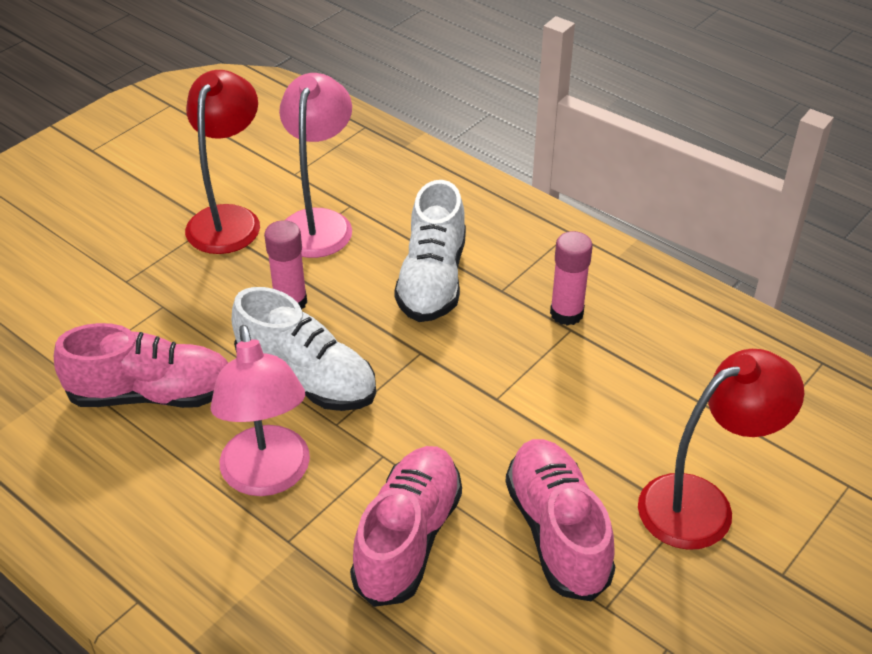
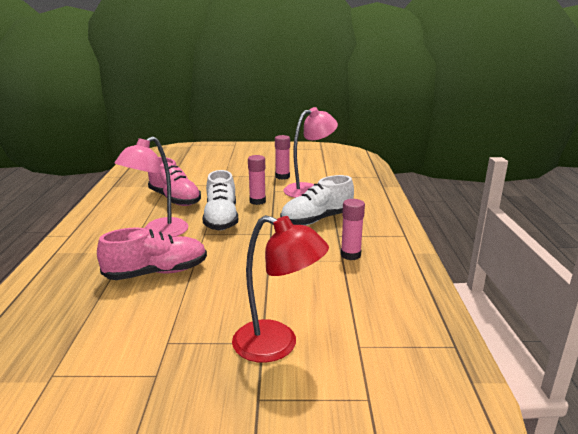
camera: 50 degrees right, 20 degrees down
red lamp [185,70,260,254] -> pink glue stick [275,135,290,180]
pink shoe [506,439,615,601] -> none

